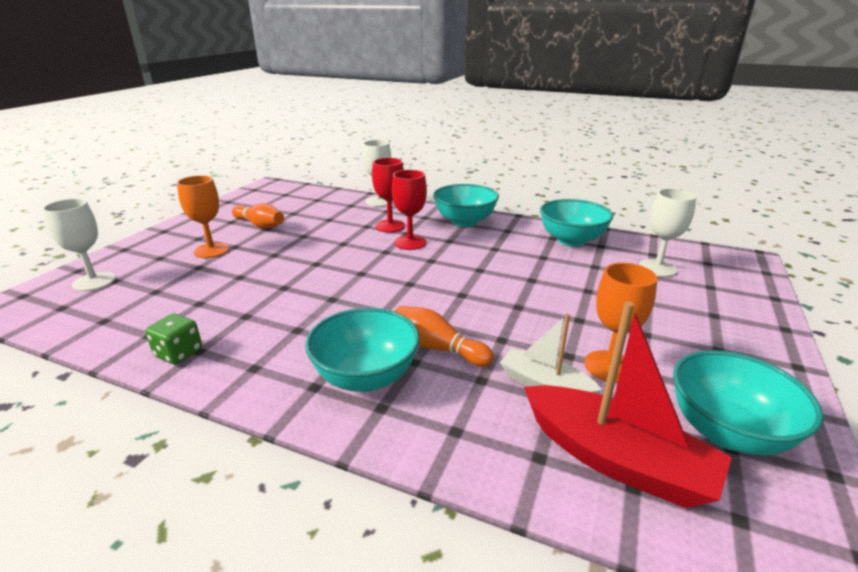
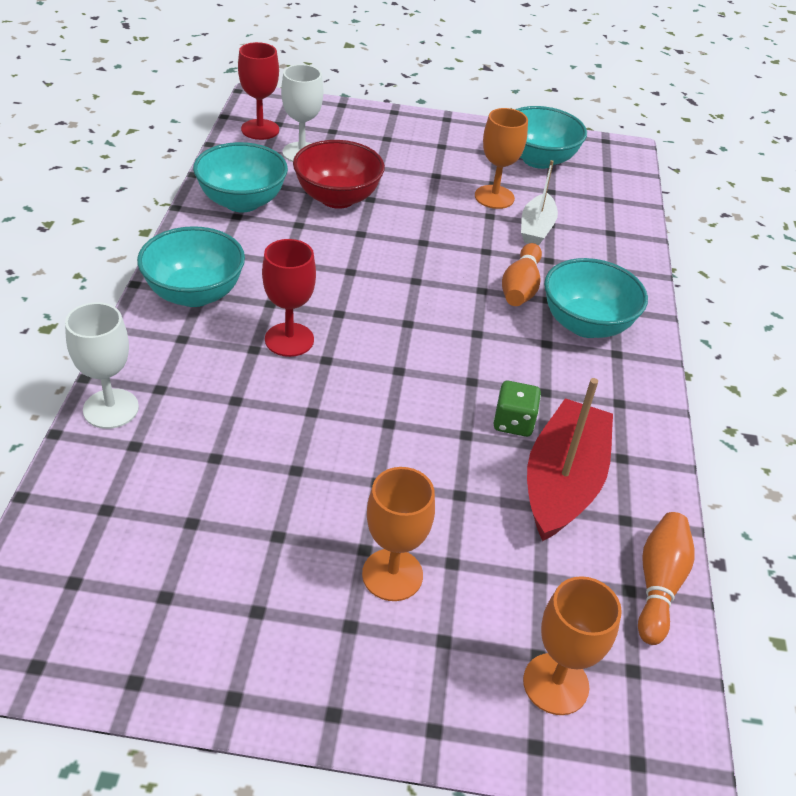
camera: 110 degrees left, 15 degrees up
white goblet [42,198,115,292] -> orange goblet [523,576,622,715]
green dice [145,313,202,365] -> green dice moved to [493,381,541,437]
orange bowling pin [232,203,284,229] -> orange bowling pin moved to [638,512,695,645]
red goblet [372,158,405,233] -> red goblet moved to [238,42,279,140]
red boat [524,301,732,508] -> red boat moved to [527,378,613,541]
none -> red bowl [293,140,385,209]

